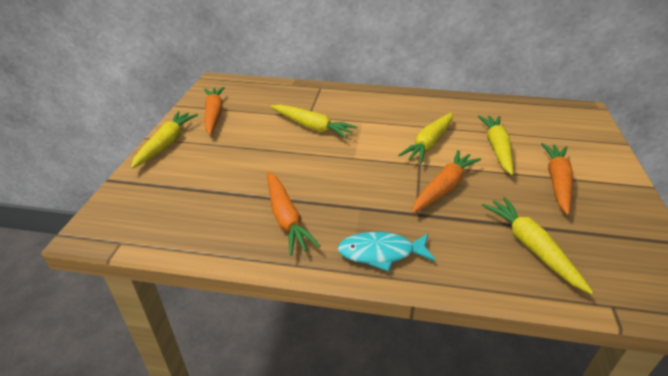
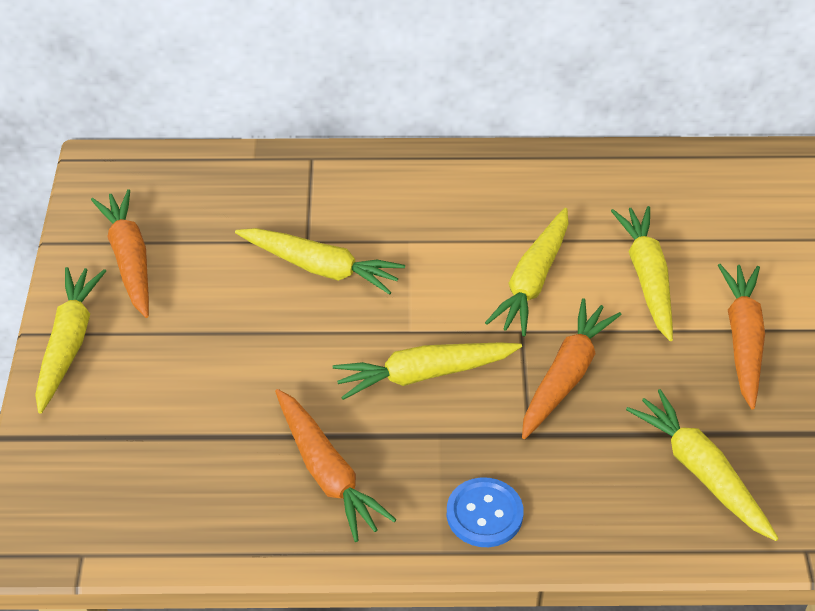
camera: 10 degrees left, 10 degrees up
turquoise fish [337,232,436,272] -> blue button [447,477,524,547]
none -> yellow carrot [333,342,522,400]

